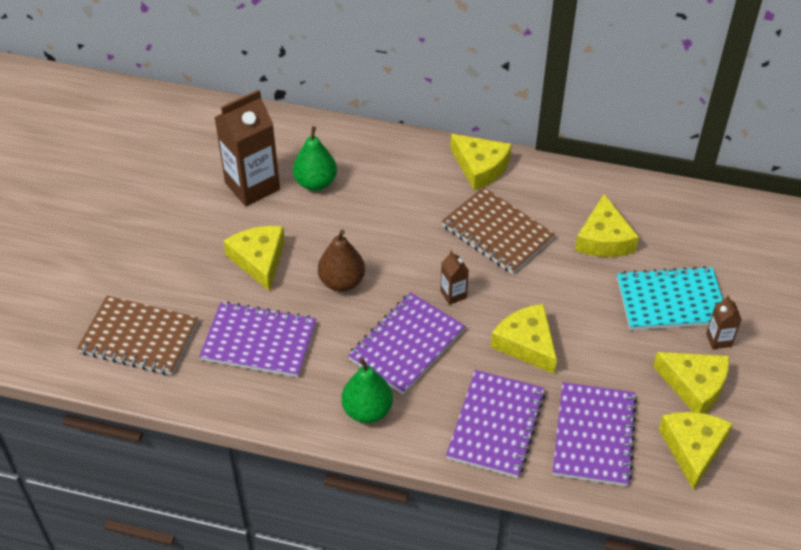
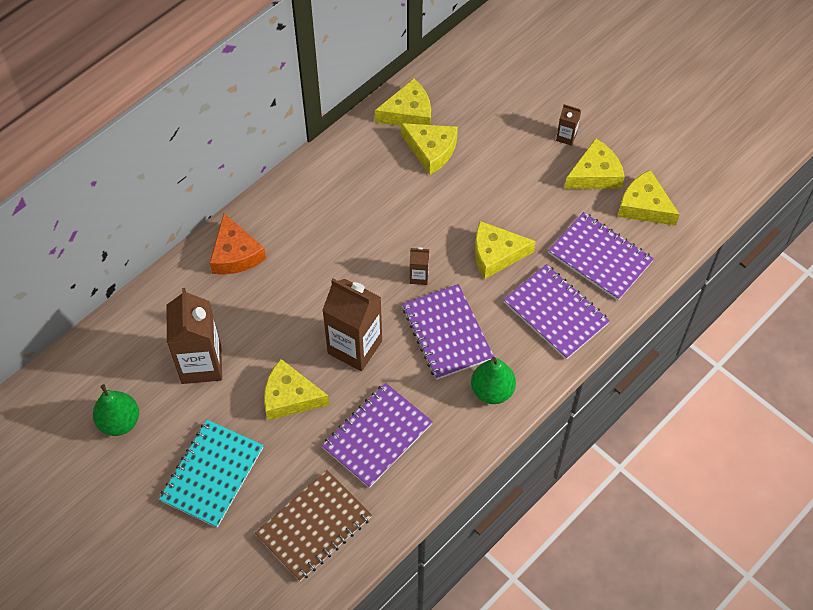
camera: 60 degrees left, 10 degrees up
green pear [293,126,337,191] -> green pear moved to [93,384,139,436]
brown pear [318,230,365,292] -> brown carton [322,279,382,371]
brown notebook [441,187,555,274] -> none
yellow cheese [451,134,512,190] -> yellow cheese moved to [375,78,431,126]
turquoise notebook [617,266,723,330] -> turquoise notebook moved to [159,420,264,528]
none -> orange cheese [210,214,266,275]

